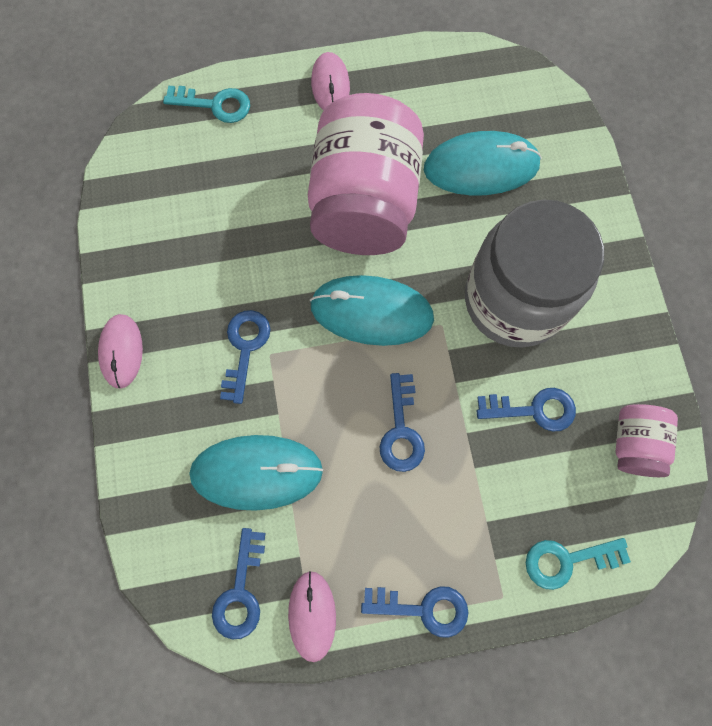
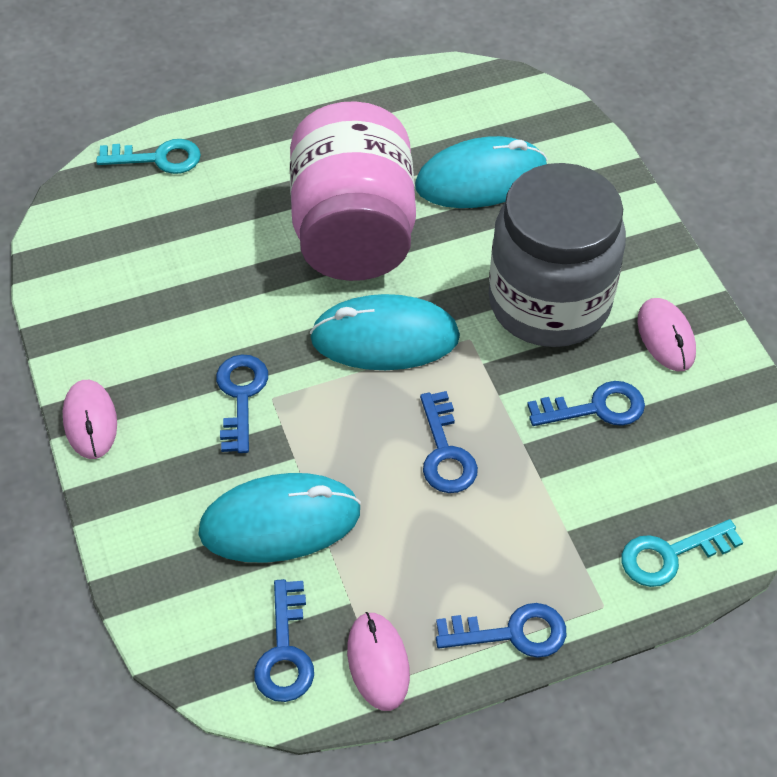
camera: 10 degrees left, 20 degrees down
pink mouse [311,52,350,110] -> pink mouse moved to [638,298,696,371]
pink jar [616,404,678,477] -> none

